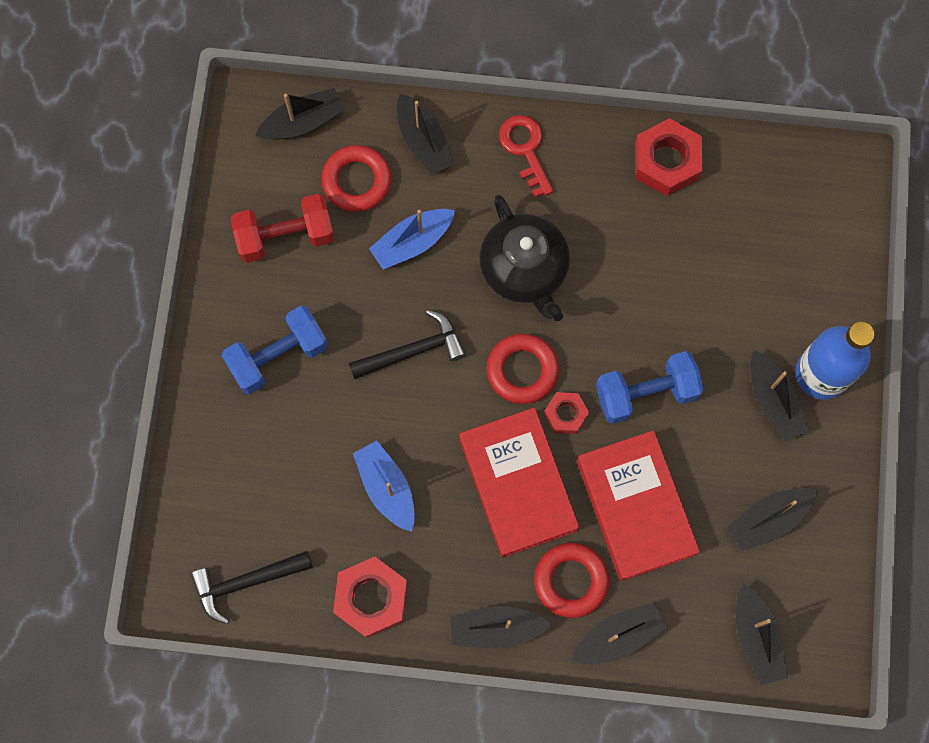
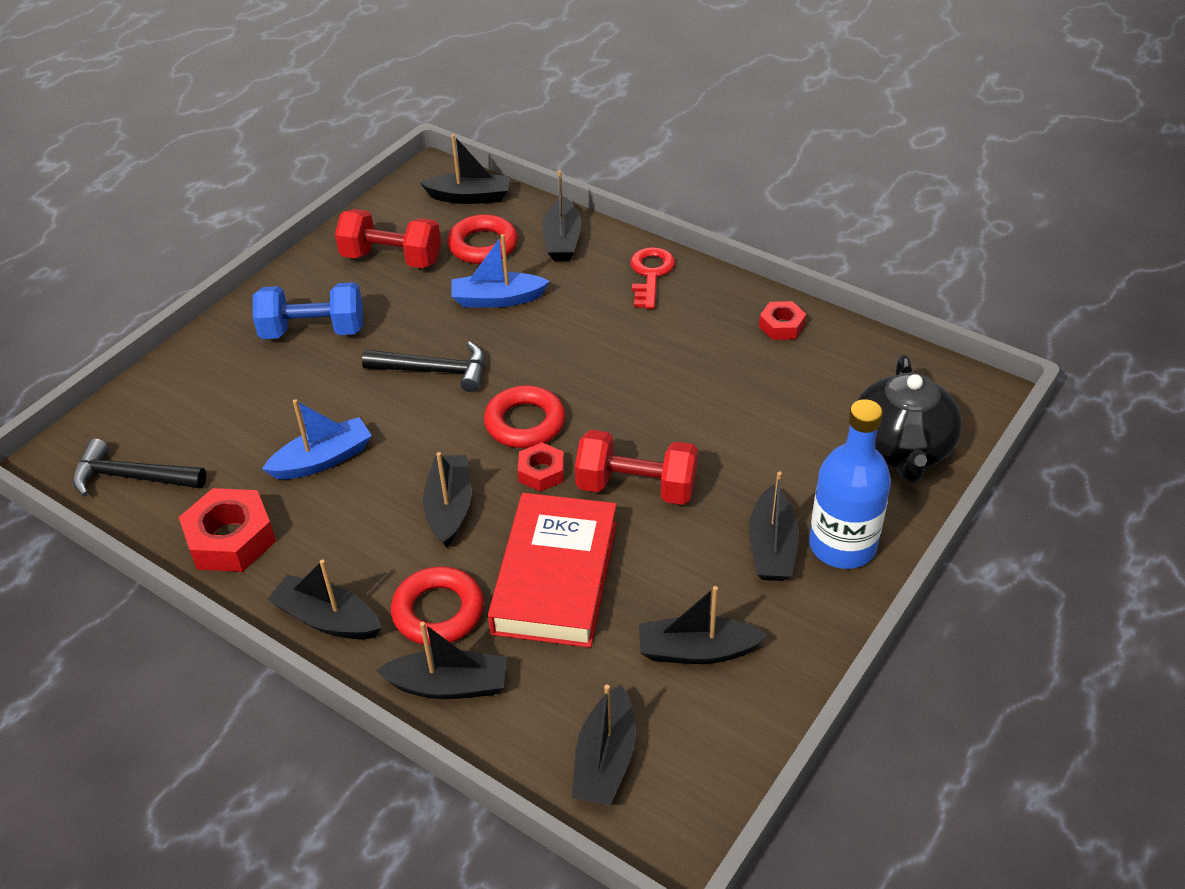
camera: 30 degrees right, 30 degrees down
blue boat [353,440,415,532] -> blue boat turned 60 degrees clockwise [262,399,372,480]
red book [459,407,580,558] -> black boat [423,452,471,547]
black teapot [479,195,570,321] -> black teapot moved to [857,355,962,482]
blue dumbbell [596,351,703,424] -> red dumbbell [575,430,698,505]
red nut [635,118,702,196] -> red nut [759,301,806,340], size x0.58

